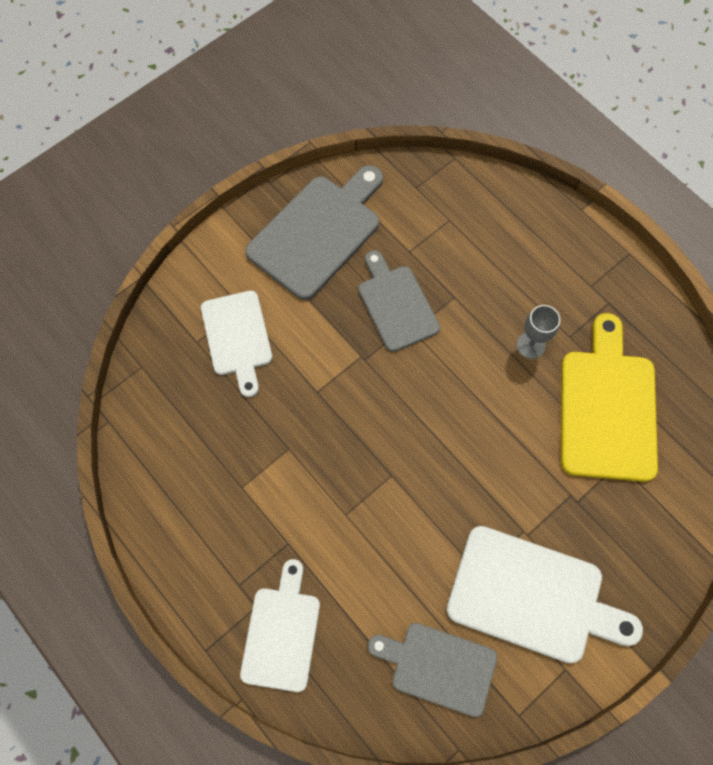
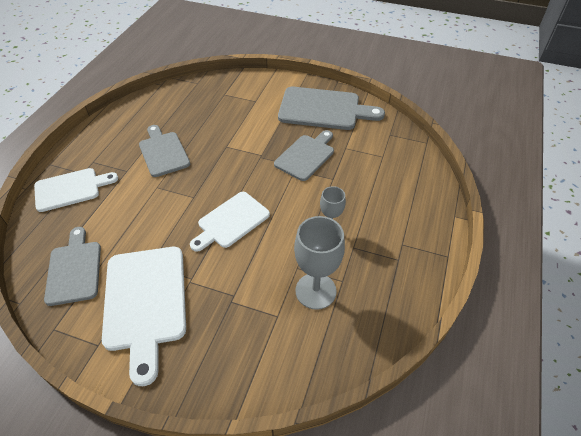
camera: 60 degrees right, 20 degrees down
white cutting board [201,291,272,397] -> white cutting board moved to [190,192,270,252]
yellow cutting board [561,313,658,482] -> grey goblet [294,216,345,310]
none -> grey cutting board [139,125,190,177]

